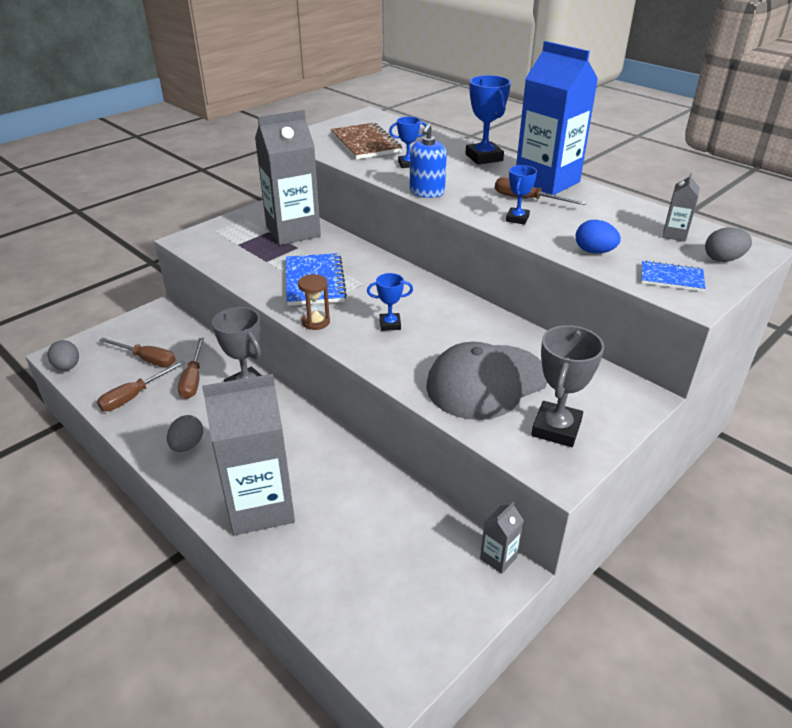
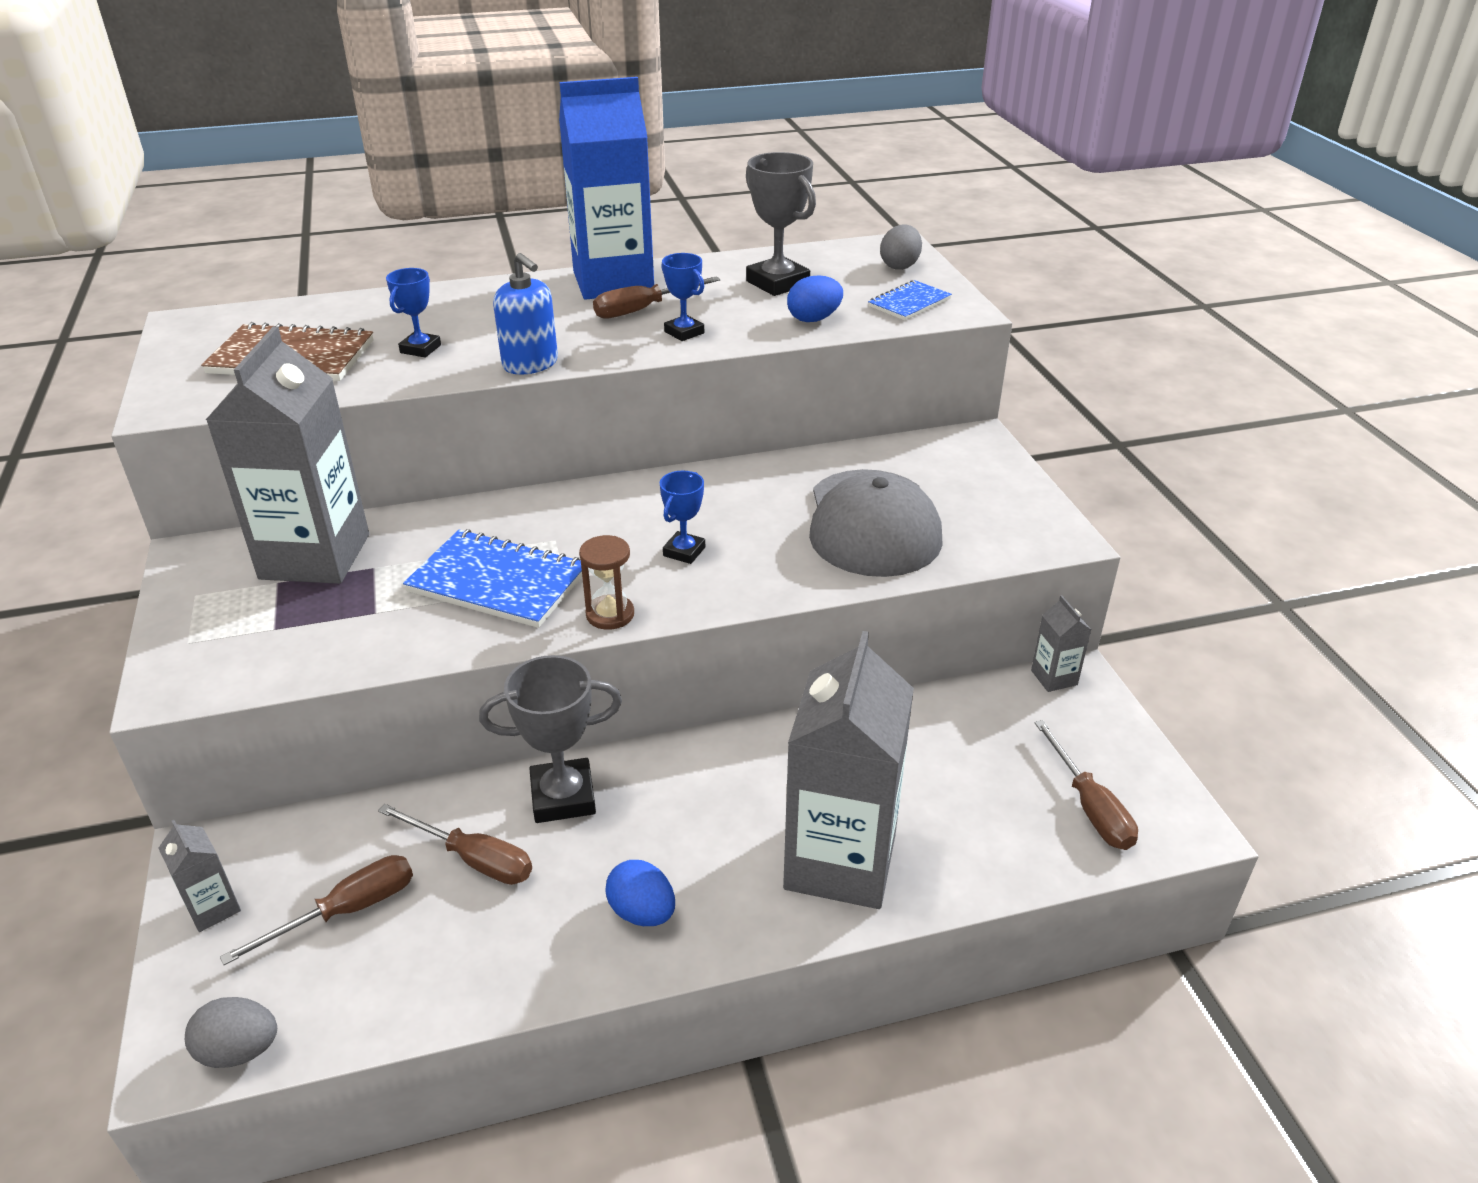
camera: 60 degrees left, 0 degrees up
brown screwdriver [97,361,185,411] -> brown screwdriver moved to [1034,720,1138,850]
grey egg [167,415,203,452] -> blue egg [605,860,675,926]
blue trophy [465,75,511,165] -> none
grey trophy [531,325,604,447] -> grey trophy moved to [746,152,816,296]
grey carton [662,173,700,242] -> grey carton moved to [158,820,241,932]

